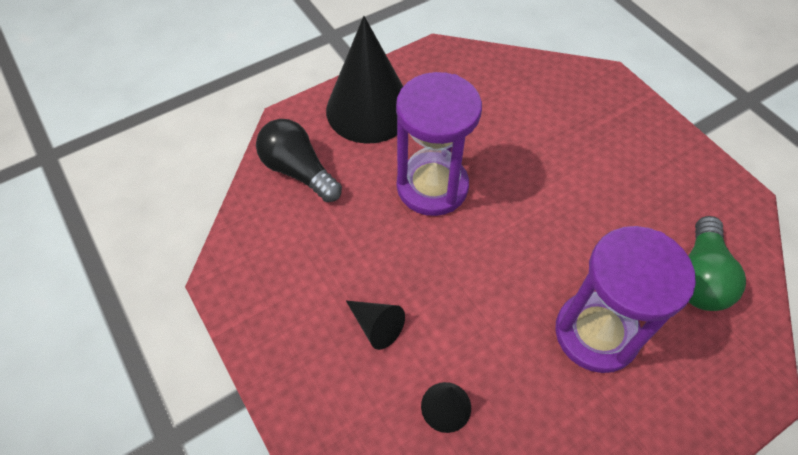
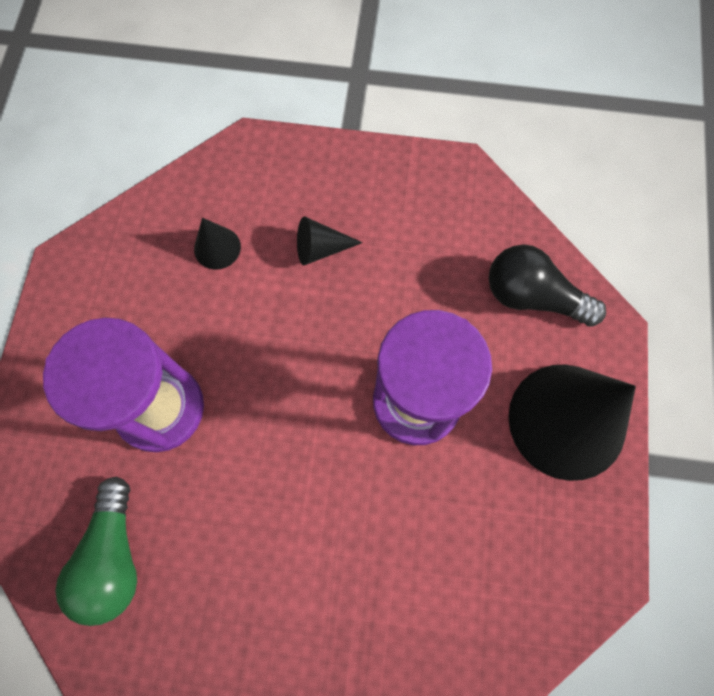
camera: 130 degrees right, 15 degrees up
black light bulb [256,119,342,202] -> black light bulb turned 150 degrees counterclockwise [489,244,606,327]
green light bulb [688,216,746,311] -> green light bulb turned 150 degrees counterclockwise [55,477,137,626]

